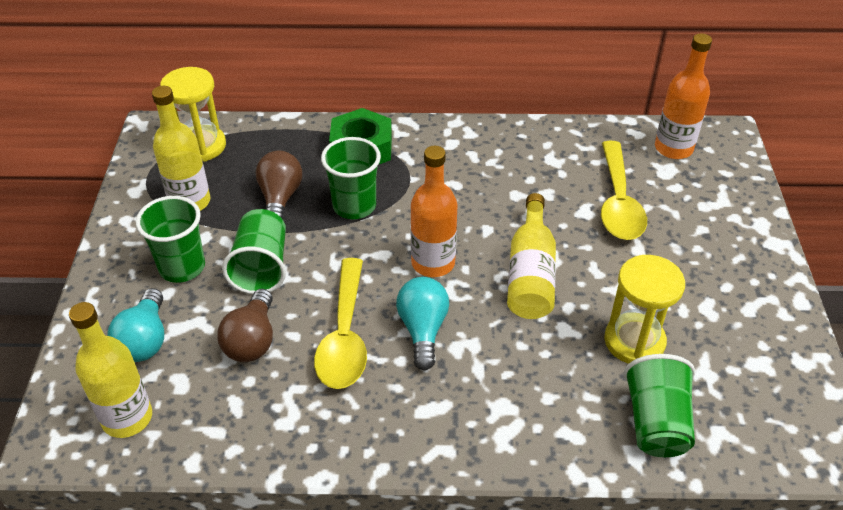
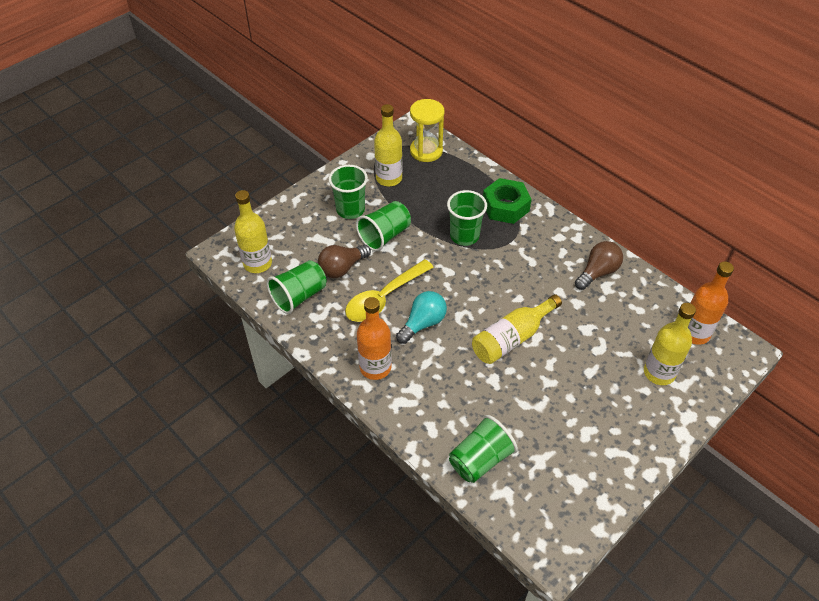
camera: 45 degrees right, 5 degrees up
turquoise light bulb [107,288,164,362] -> none
brown light bulb [255,151,302,219] -> brown light bulb moved to [575,241,623,290]
orange bottle [411,146,458,277] -> orange bottle moved to [357,297,392,380]
yellow spoon [601,141,647,240] -> none
yellow hourglass [604,255,685,364] -> none
none -> green cup [267,260,326,314]
none -> yellow bottle [644,303,696,385]

